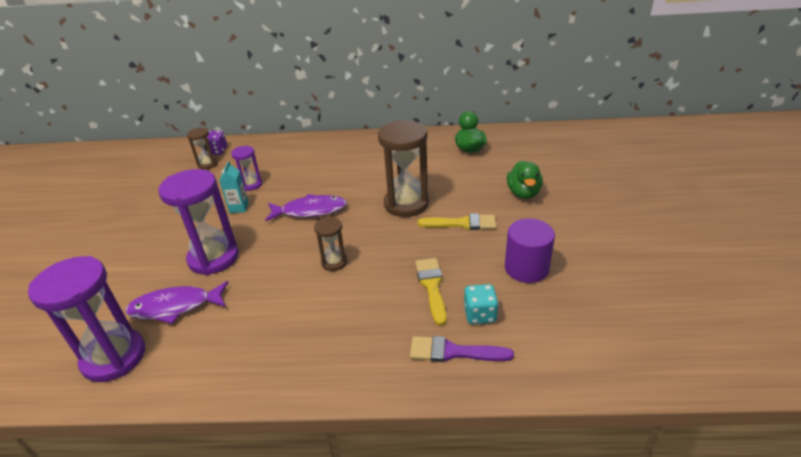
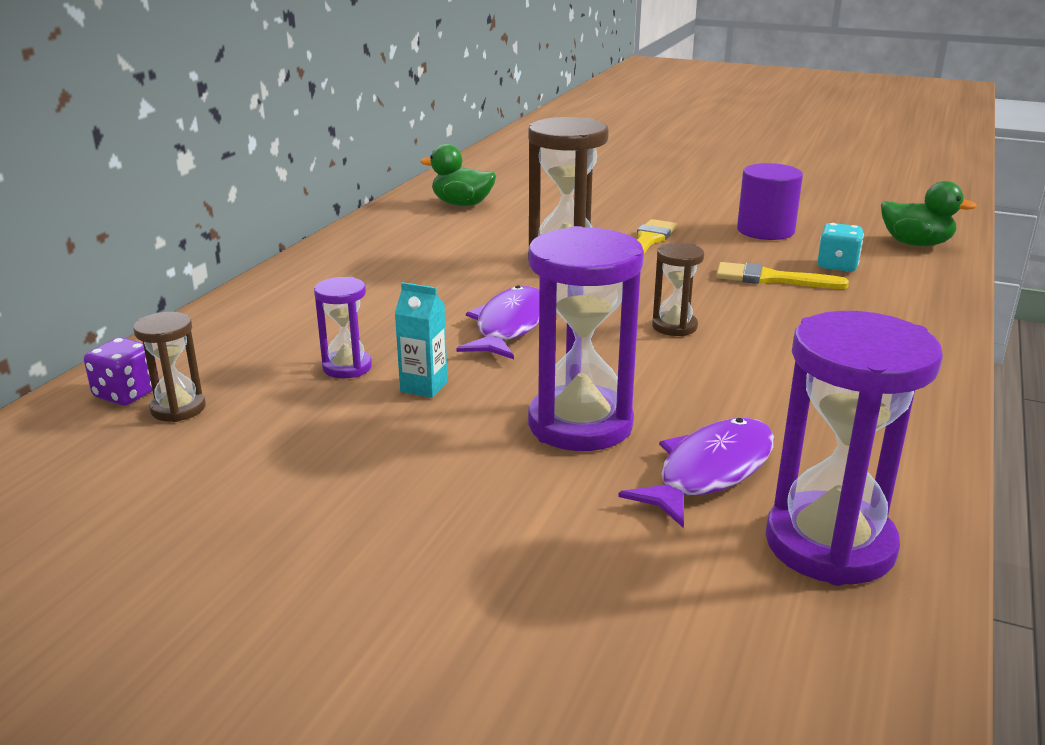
camera: 70 degrees left, 10 degrees down
purple fish [125,281,228,324] -> purple fish turned 150 degrees counterclockwise [618,418,774,528]
purple brush [410,336,514,362] -> none
green duck [507,160,543,199] -> green duck moved to [881,181,977,246]

